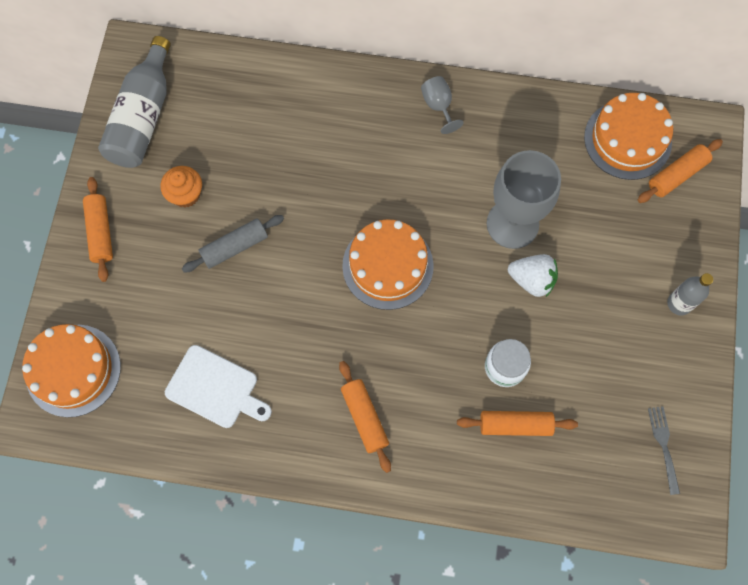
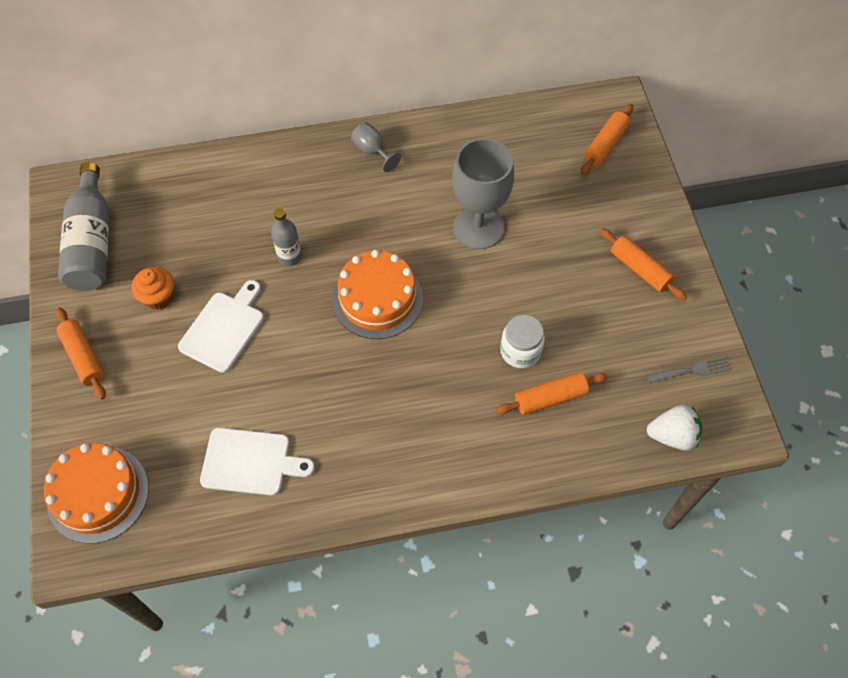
camera: 20 degrees left, 10 degrees down
grey rolling pin [182,215,284,272] -> white cutting board [178,280,264,373]
orange rolling pin [339,361,391,473] -> orange rolling pin moved to [599,228,687,300]
white strawberry [508,254,558,297] -> white strawberry moved to [647,405,702,451]
orange cake [584,93,673,180] -> none
grey fork [648,406,680,495] -> grey fork turned 105 degrees clockwise [646,356,731,383]
grey bottle [667,273,713,316] -> grey bottle moved to [271,208,302,266]

